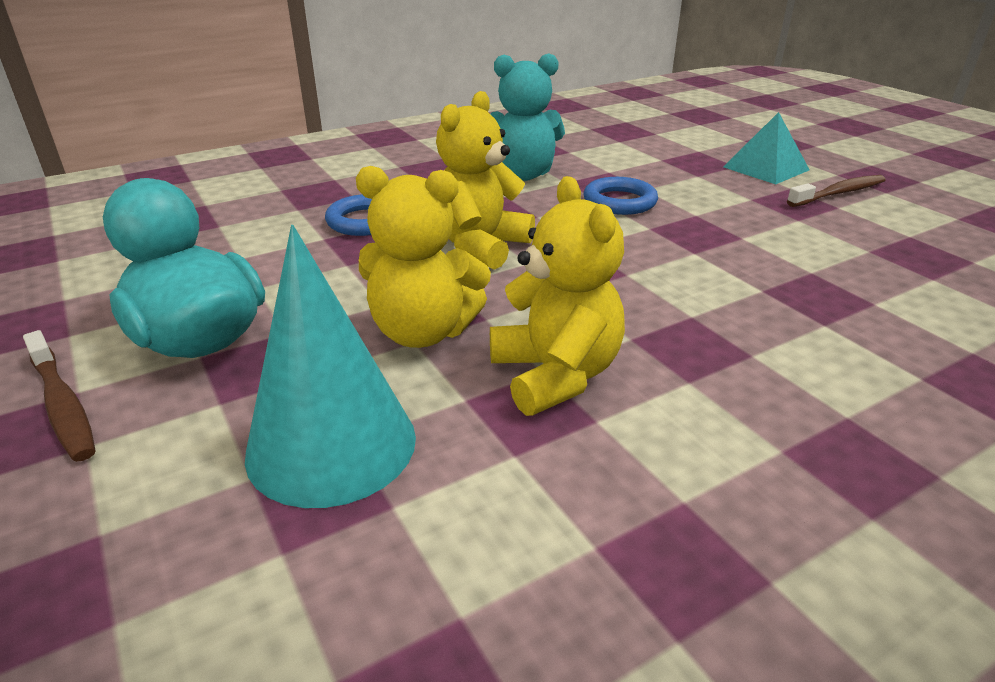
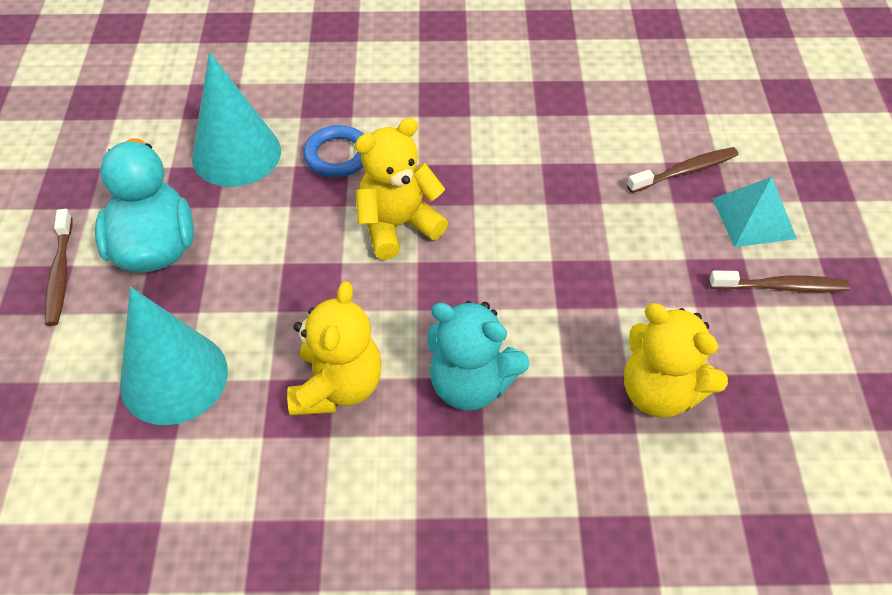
camera: 30 degrees right, 20 degrees up
yellow teddy bear [356,166,491,348] -> yellow teddy bear moved to [624,303,728,418]
turquoise teddy bear [491,53,565,181] -> turquoise teddy bear moved to [427,301,530,411]
blue ring [584,177,658,215] -> none
none -> turquoise cone [192,52,281,187]
none -> brown toothbrush [627,147,738,193]

